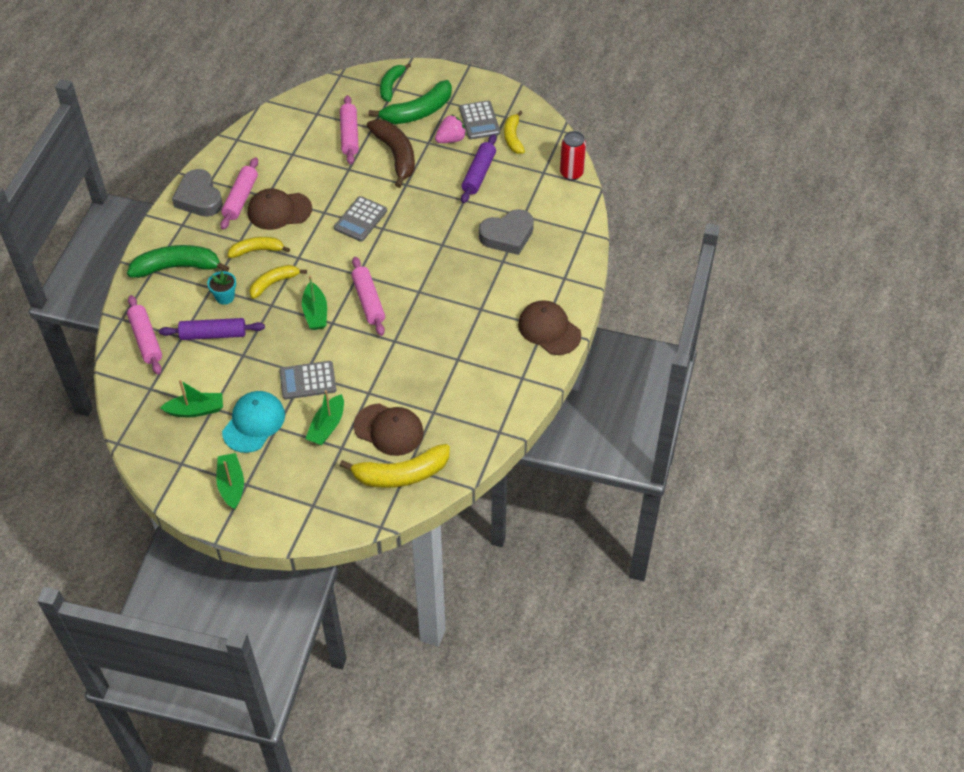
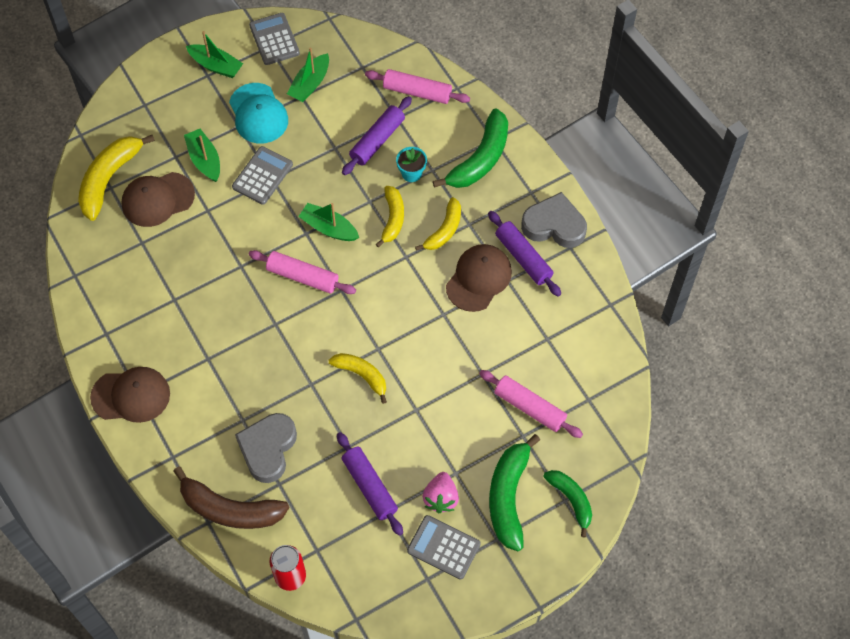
camera: 130 degrees right, 10 degrees up
pink rolling pin [220,157,258,230] -> purple rolling pin [488,211,561,297]
grey calculator [334,196,387,242] -> grey calculator moved to [249,13,300,65]
brown banana [367,119,415,188] -> brown banana moved to [173,467,289,529]
yellow banana [504,111,525,154] -> yellow banana moved to [329,353,387,404]

